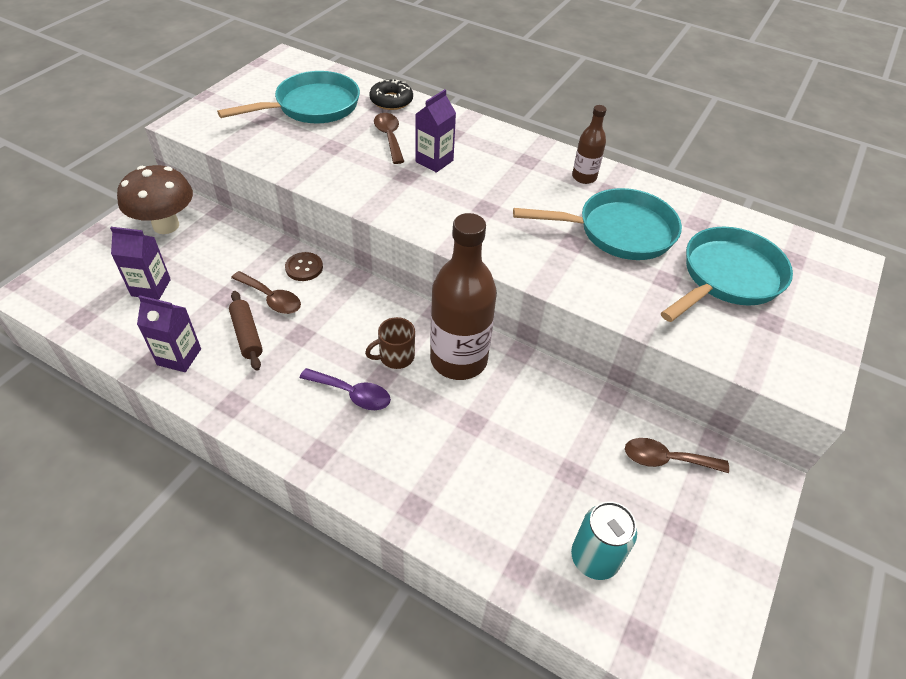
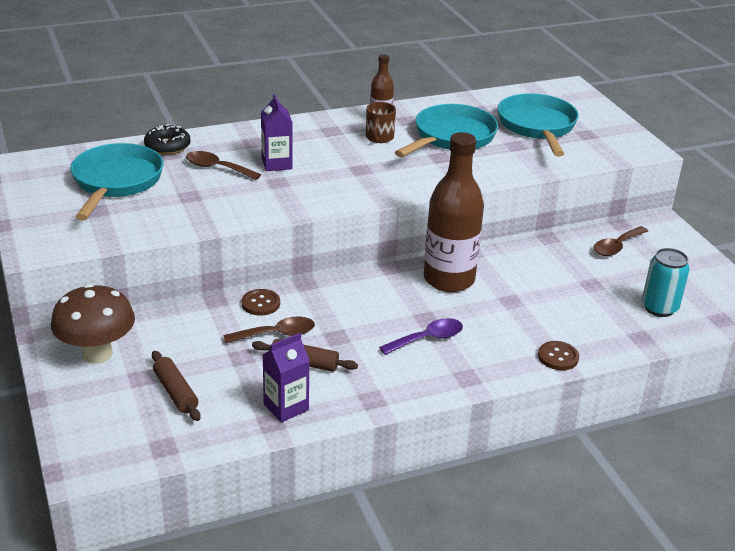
camera: 50 degrees left, 15 degrees down
purple carton [110,227,171,300] -> brown rolling pin [152,351,201,421]
brown mug [365,317,415,369] -> brown mug moved to [366,102,396,143]
none -> brown button [538,341,579,370]

